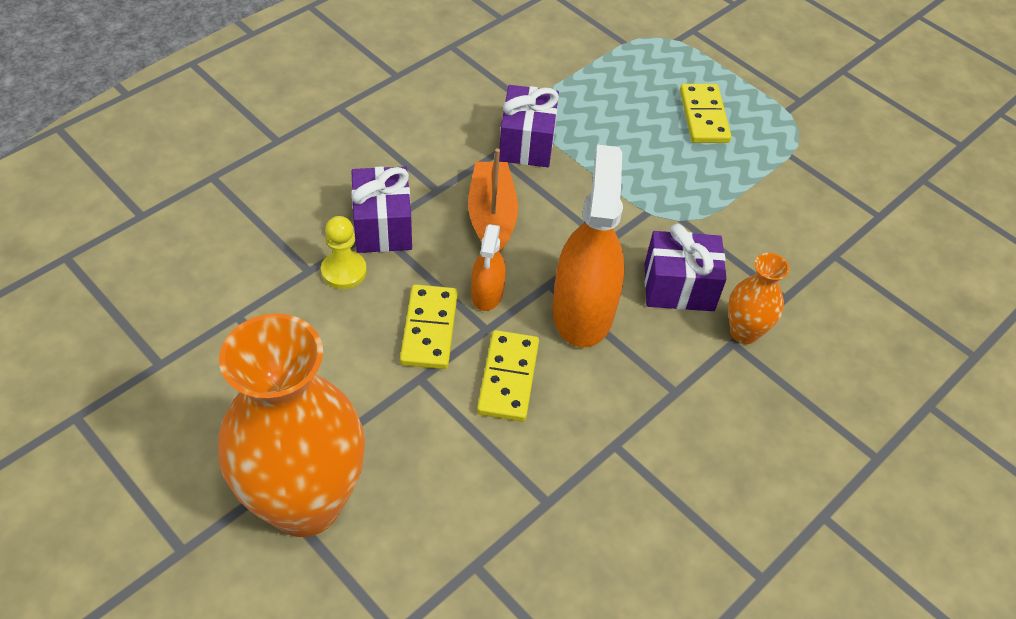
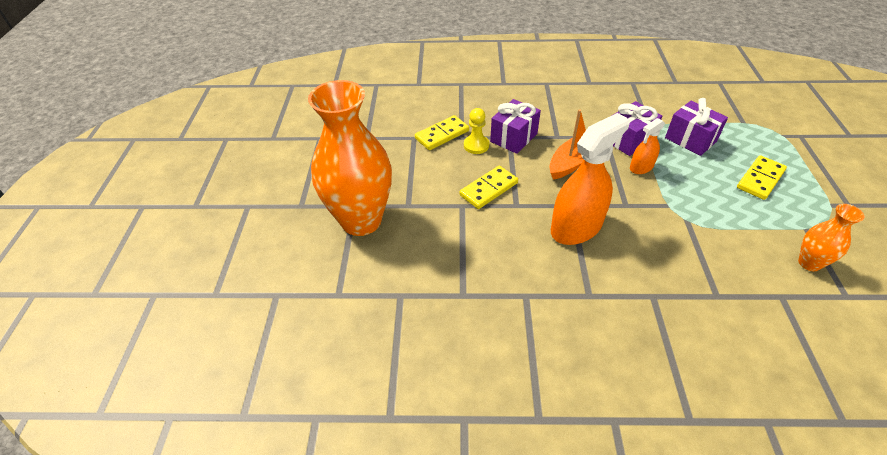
camera: 50 degrees right, 5 degrees down
orange spray bottle [471,224,506,311] -> orange spray bottle moved to [630,118,665,174]
yellow domino [477,330,539,422] -> yellow domino moved to [415,115,469,150]
purple gift [645,223,726,311] -> purple gift moved to [665,98,728,156]
orange vase [728,253,790,344] -> orange vase moved to [798,204,865,271]

